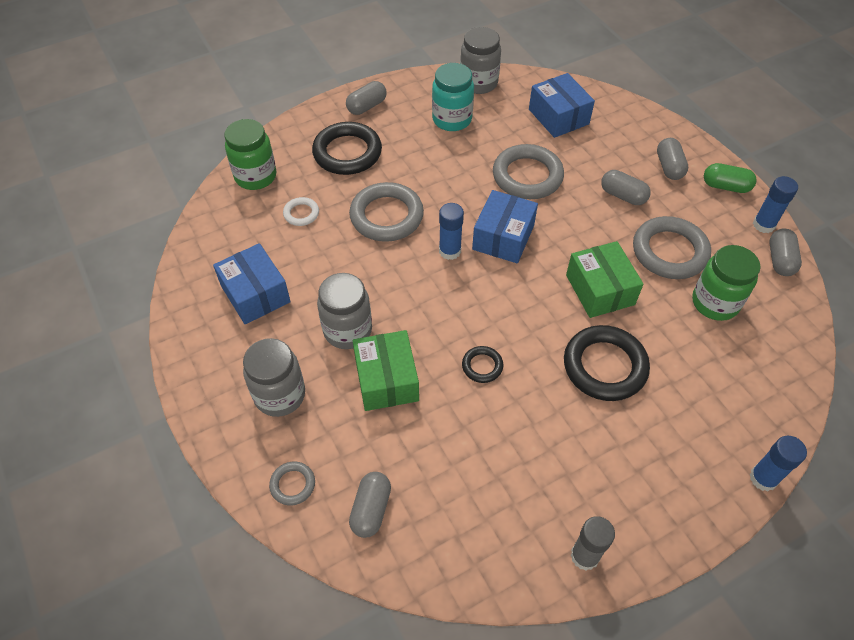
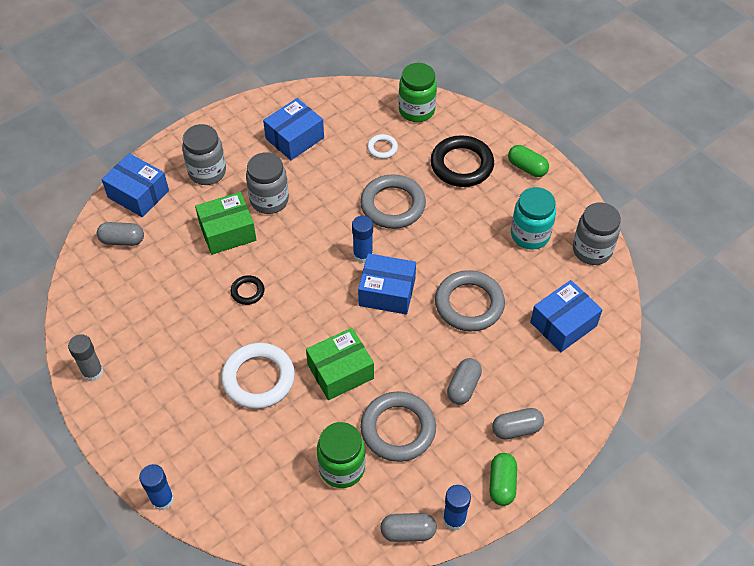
camera: 80 degrees right, 0 degrees up
grey ring [269,462,315,505] -> blue box [102,153,169,217]
grey capsule [346,81,387,115] -> green capsule [508,145,549,177]
black ring [564,325,650,401] -> white ring [221,343,295,409]

